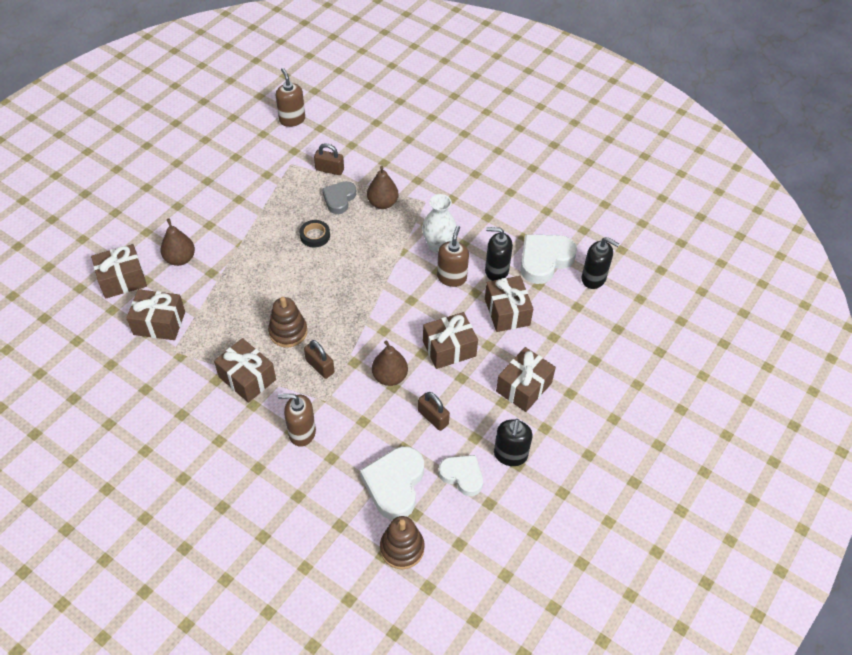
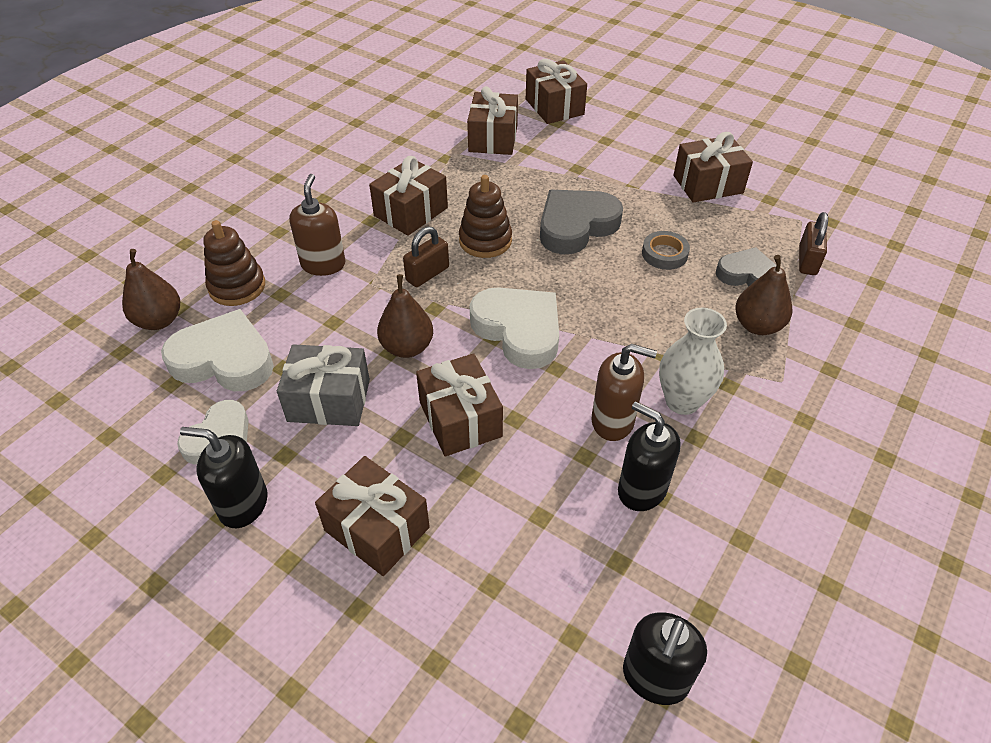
camera: 90 degrees right, 5 degrees down
brown pear [160,218,195,266] -> brown pear moved to [122,249,180,330]
brown soap dispenser [276,68,305,127] -> none
black tape [299,220,330,248] -> grey tape [642,231,690,270]
brown stacking toy [380,516,425,569] -> brown stacking toy moved to [203,220,265,306]
brown padlock [418,392,450,431] -> grey gift [277,344,370,426]
black soap dispenser [485,227,513,281] -> black soap dispenser turned 60 degrees counterclockwise [618,401,681,511]
brown gift [485,276,533,332] -> brown gift moved to [673,132,753,202]
white heart [520,234,577,284] -> white heart moved to [470,287,559,369]
none -> grey heart [540,190,623,254]

